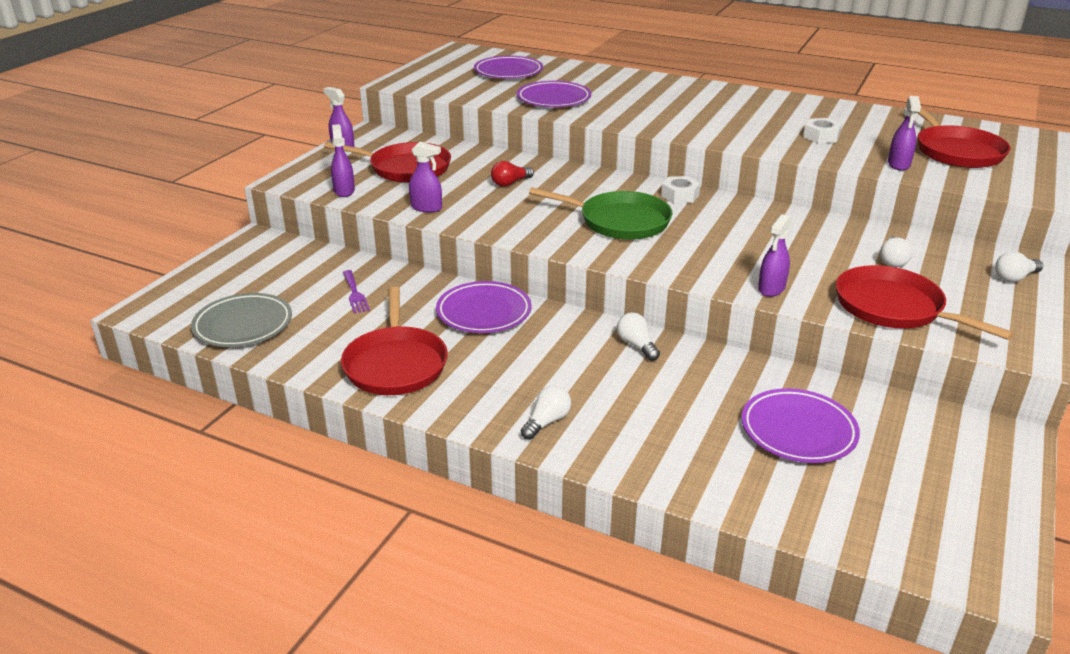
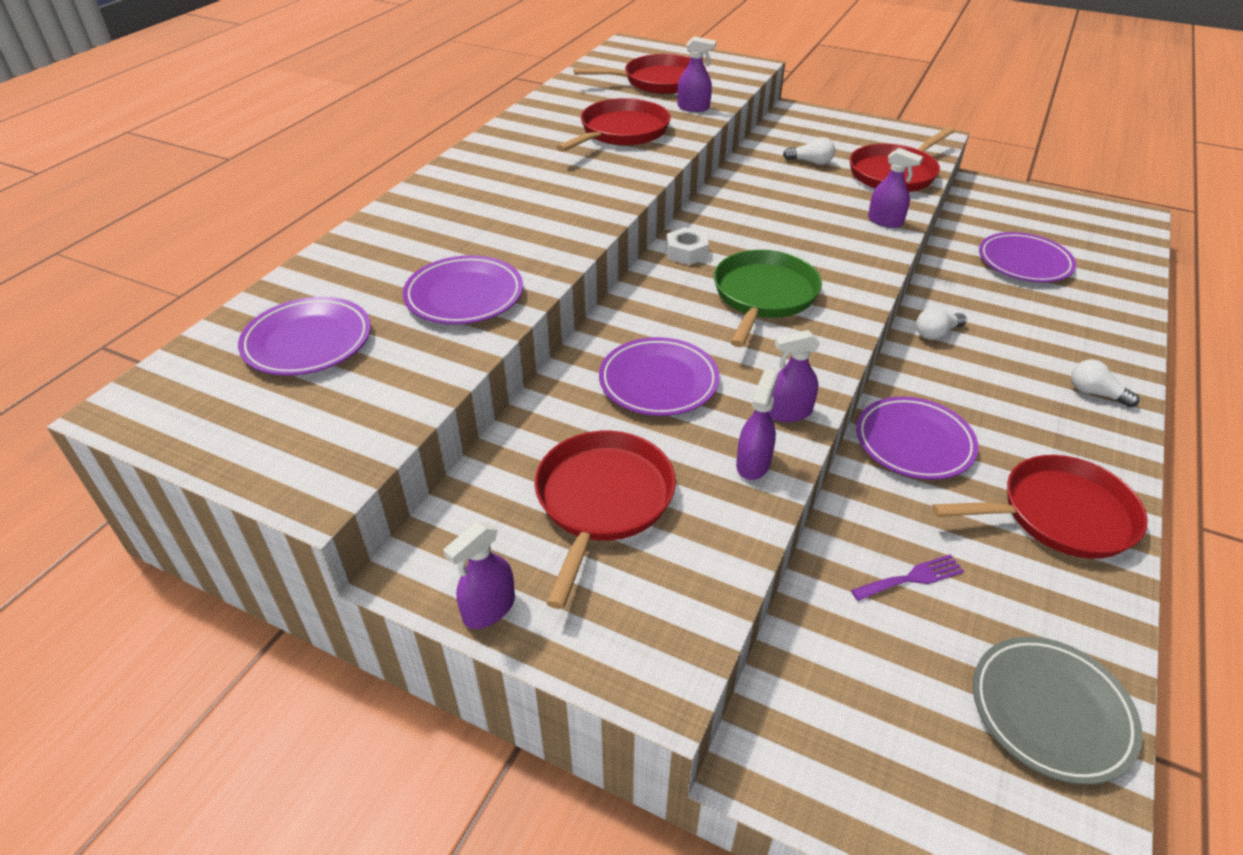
camera: 90 degrees left, 10 degrees up
purple spray bottle [331,124,355,197] -> purple spray bottle moved to [769,330,820,422]
red light bulb [491,161,534,187] -> purple plate [599,337,720,416]
white nut [803,118,842,143] -> red pan [557,98,671,152]
white light bulb [995,251,1043,282] -> none

